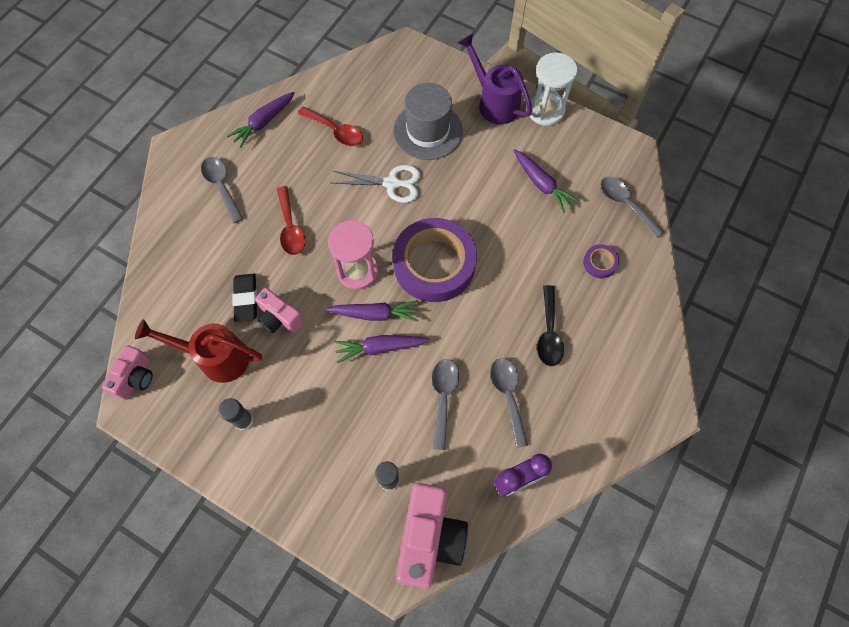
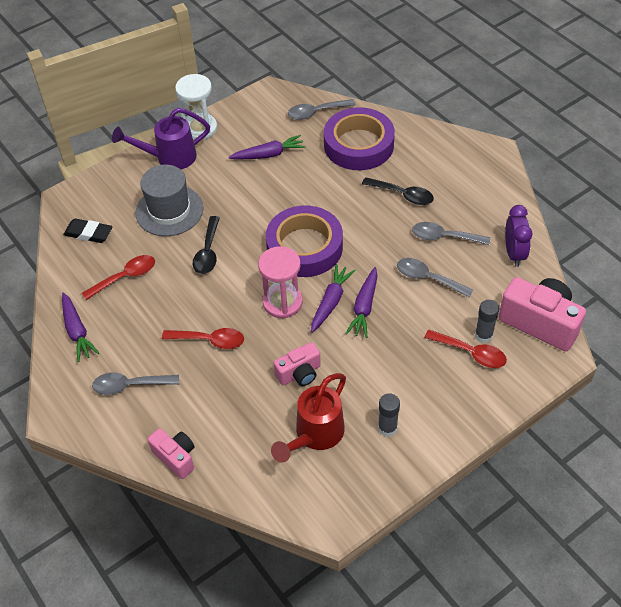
camera: 65 degrees left, 15 degrees down
pink camera [102,345,153,400] -> pink camera moved to [148,428,195,479]
black eraser [232,273,257,322] -> black eraser moved to [63,218,113,243]
white scissors [333,165,421,203] -> black spoon [193,216,220,274]
purple tape [583,244,619,278] -> purple tape [324,107,395,170], size x2.44
none -> red spoon [424,330,507,368]

